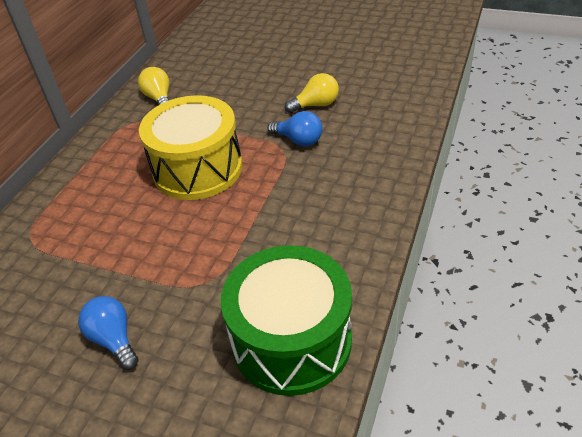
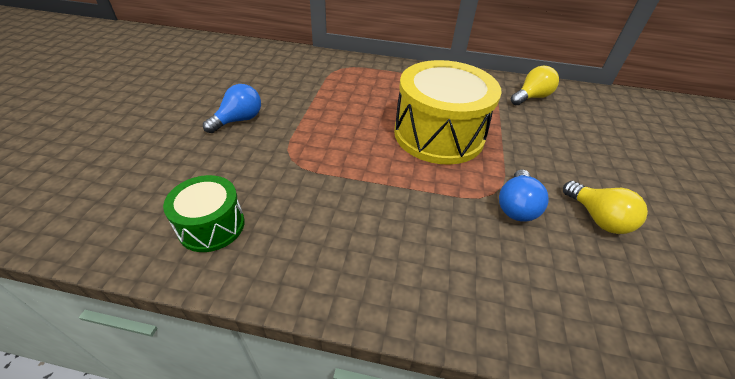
camera: 75 degrees right, 0 degrees up
green drum [221,245,352,396] -> green drum [163,175,245,252], size x0.53

